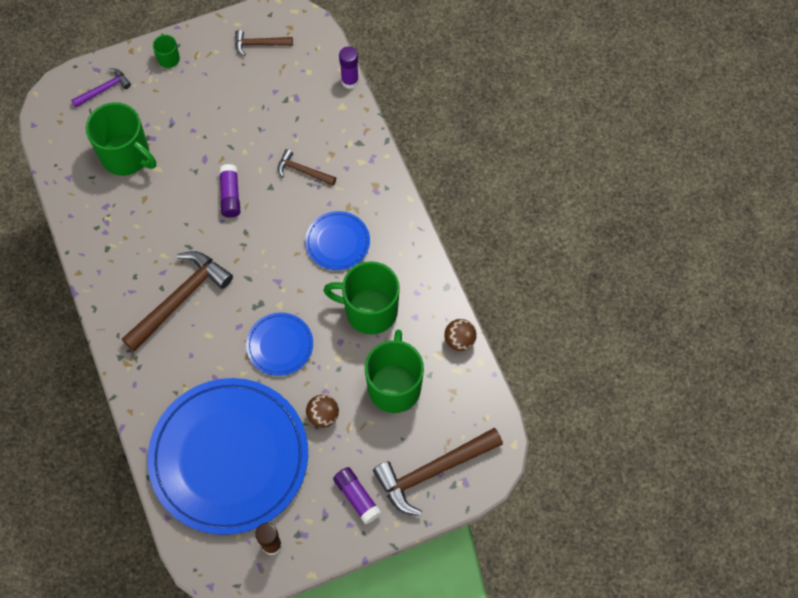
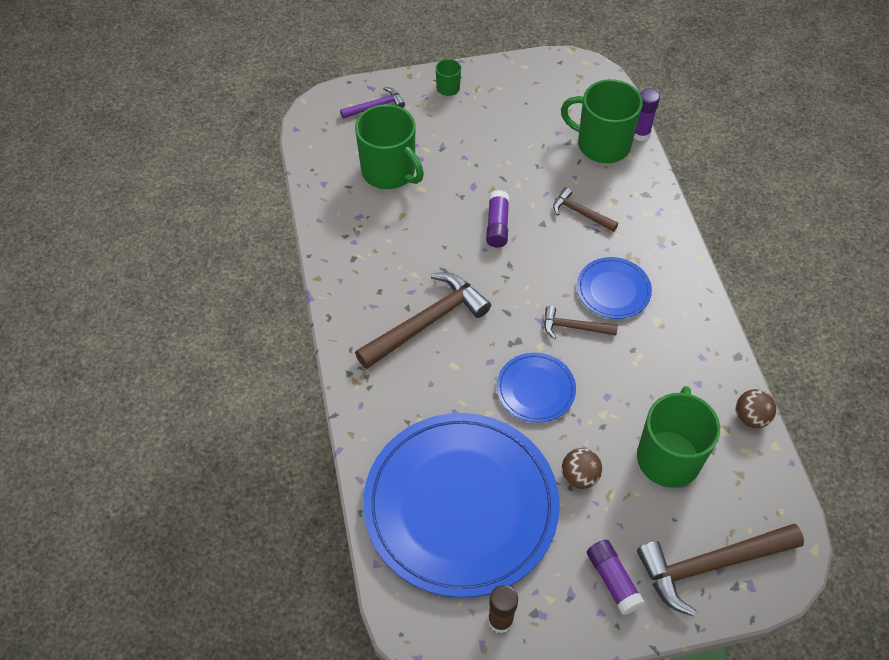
camera: 10 degrees right, 10 degrees down
brown hammer [235,30,293,56] -> brown hammer moved to [544,306,618,339]
green mug [323,261,400,335] -> green mug moved to [561,79,643,163]

